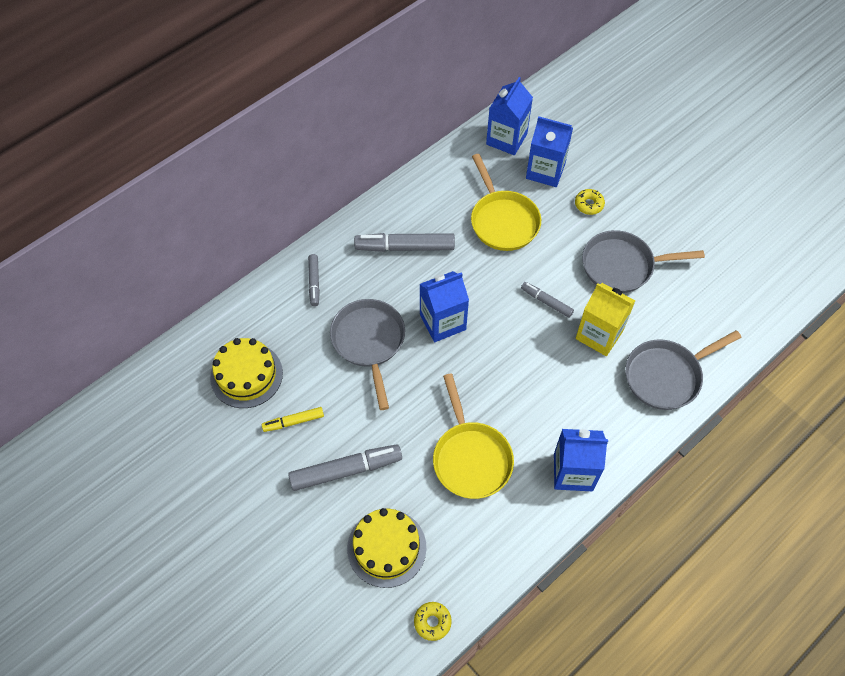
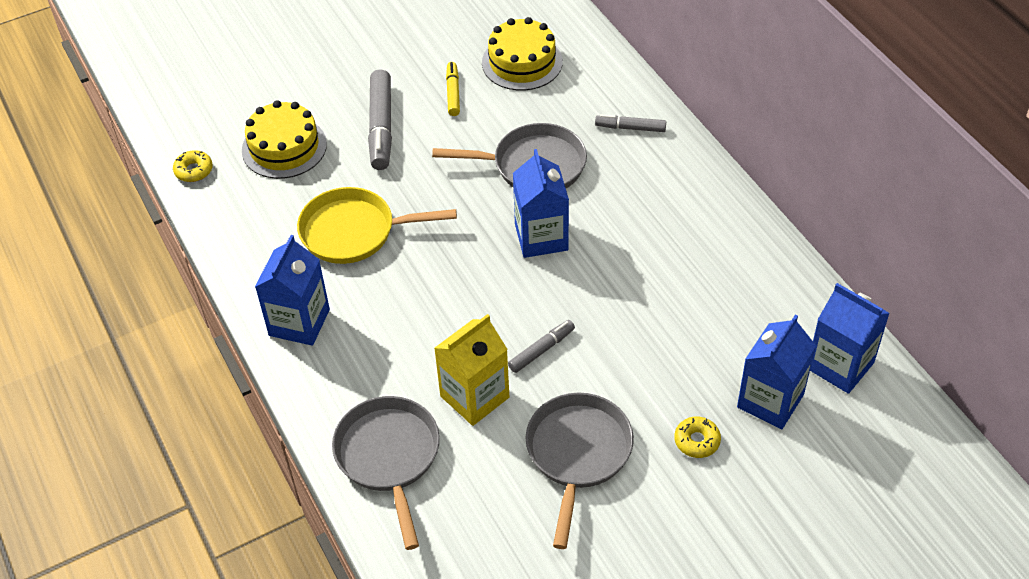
camera: 105 degrees right, 10 degrees down
grey marker [354,233,455,252] -> none
yellow pan [471,154,541,251] -> none

